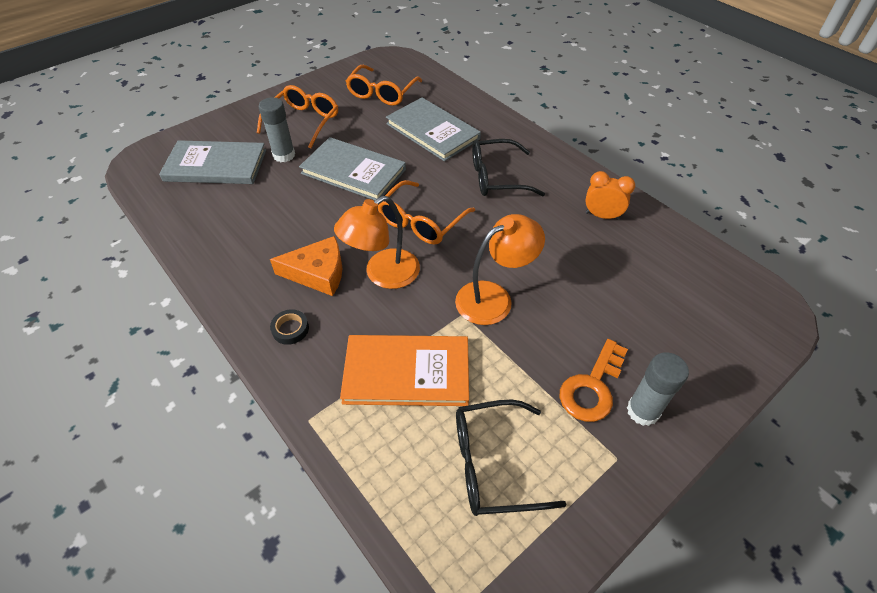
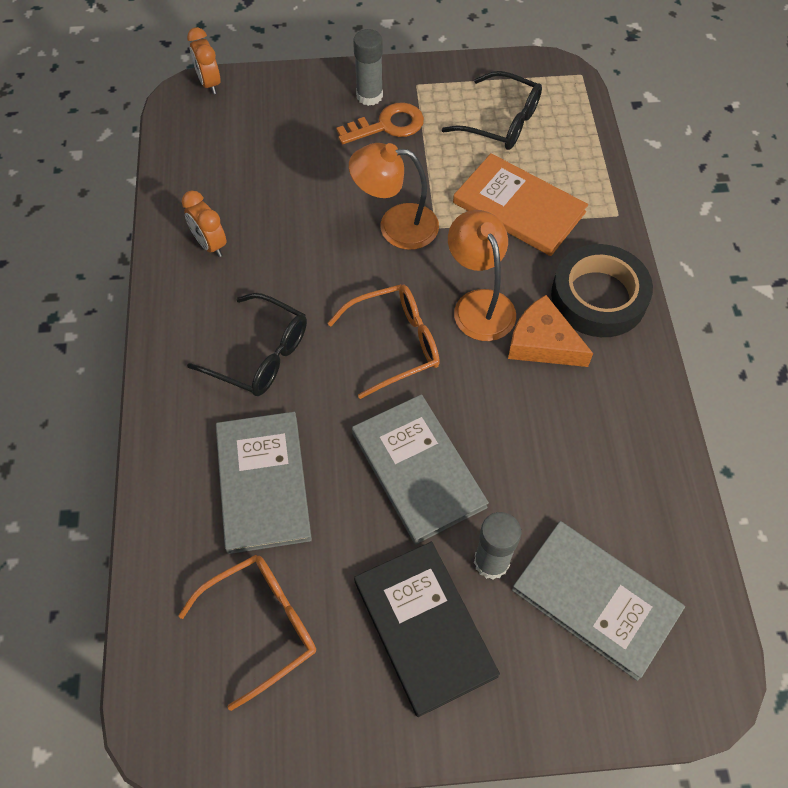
camera: 145 degrees left, 10 degrees up
orange glasses [257,85,338,149] -> black book [354,542,500,717]
black tape [270,309,309,345] -> black tape [551,244,653,337], size x2.48
orange lamp [334,196,420,289] -> orange lamp turned 105 degrees counterclockwise [448,210,516,341]
none -> orange clock [187,27,221,95]

